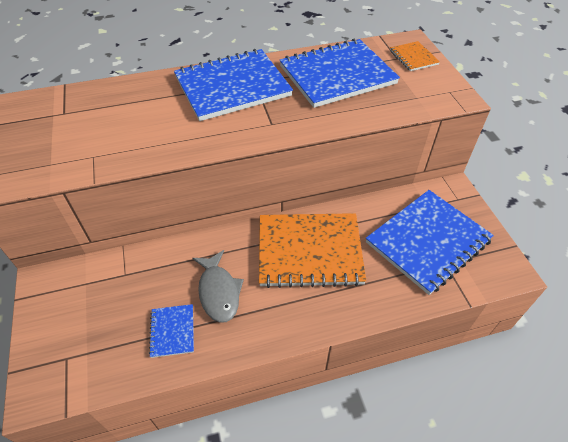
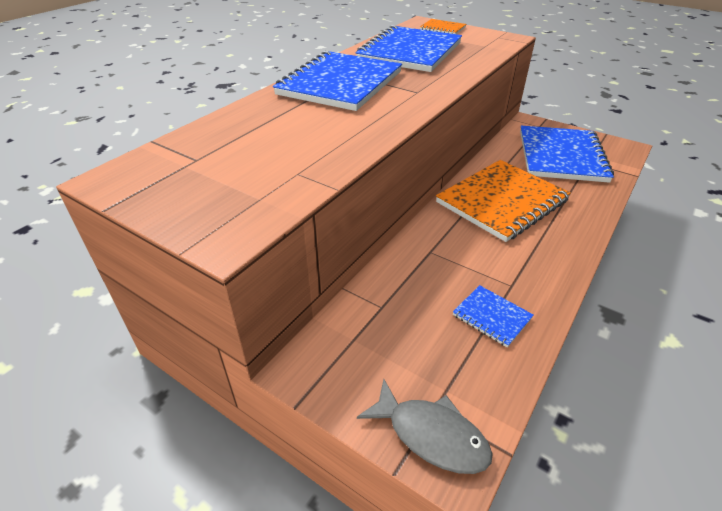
camera: 40 degrees left, 10 degrees down
grey fish [193,250,244,323] -> grey fish moved to [357,379,493,474]

